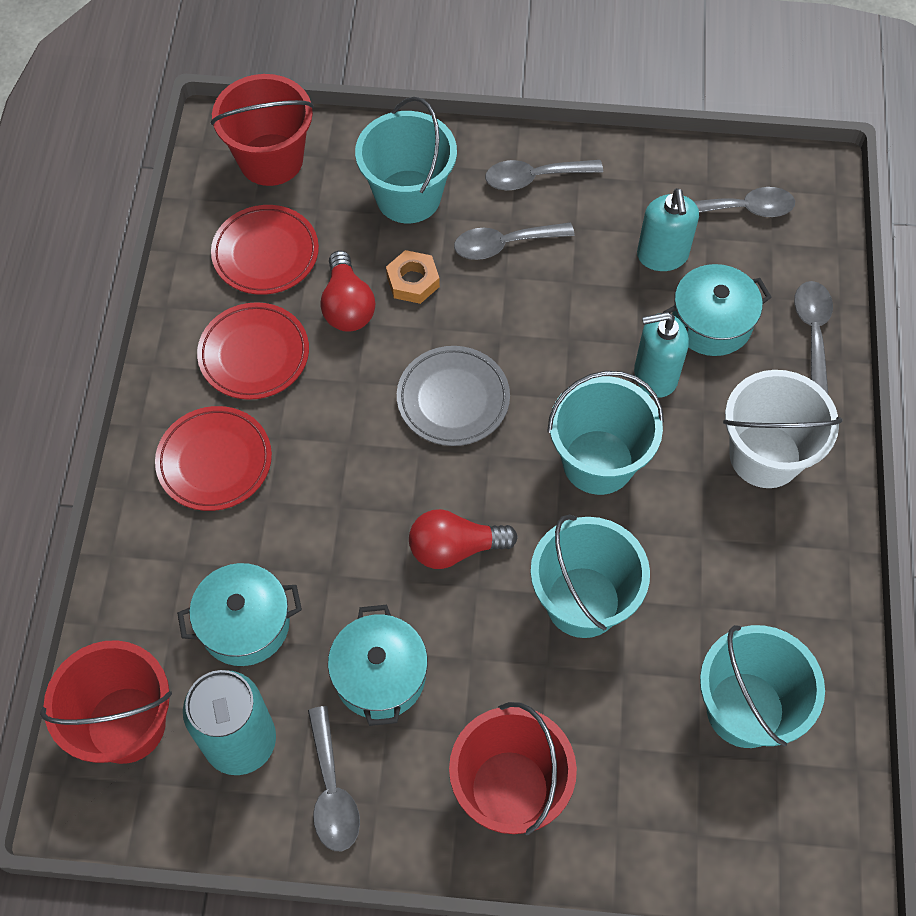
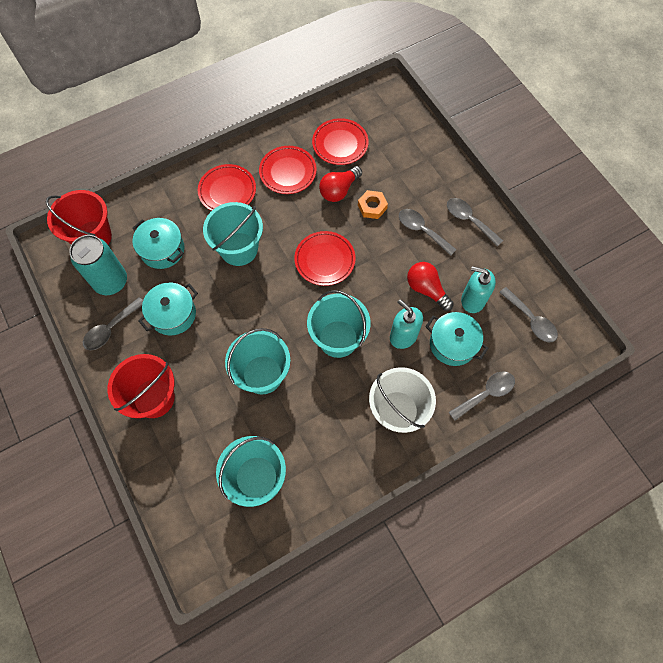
camera: 55 degrees right, 5 degrees up
red bucket [211,74,314,186] -> none
turquoise bucket [355,97,457,223] -> turquoise bucket moved to [203,202,263,266]
grey plate [397,346,510,446] -> red plate [294,231,356,286]
red light bulb [409,509,518,569] -> red light bulb moved to [407,262,454,311]
turquoise soap dispenser [637,188,699,271] -> turquoise soap dispenser turned 60 degrees clockwise [461,266,496,313]

